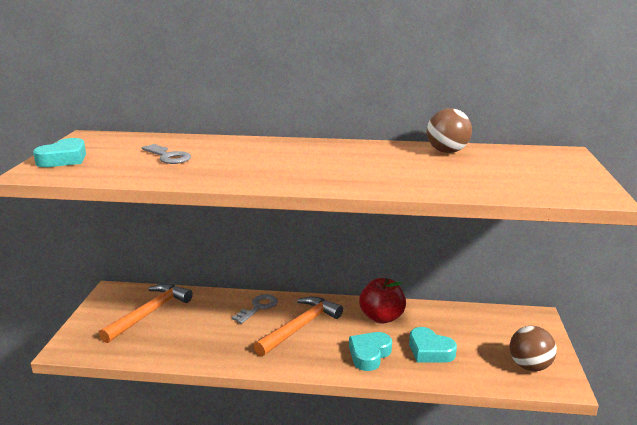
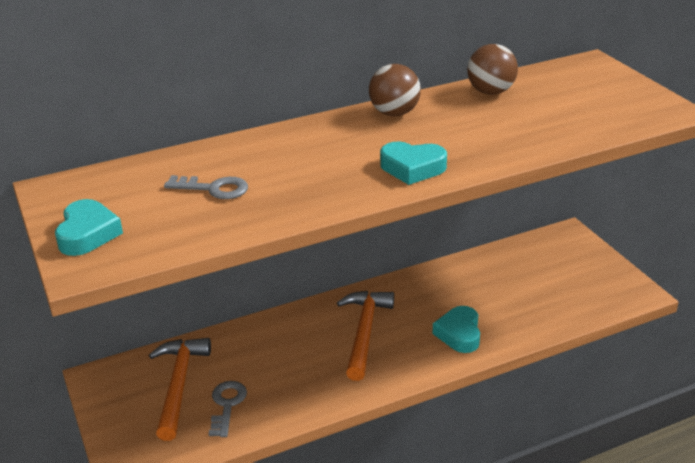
camera: 30 degrees left, 10 degrees up
grey key [232,294,278,324] -> grey key moved to [209,381,247,437]
red apple [359,278,406,324] -> none
turquoise heart [409,327,457,363] -> turquoise heart moved to [380,142,447,185]
brown ball [510,326,557,371] -> brown ball moved to [369,64,421,116]

